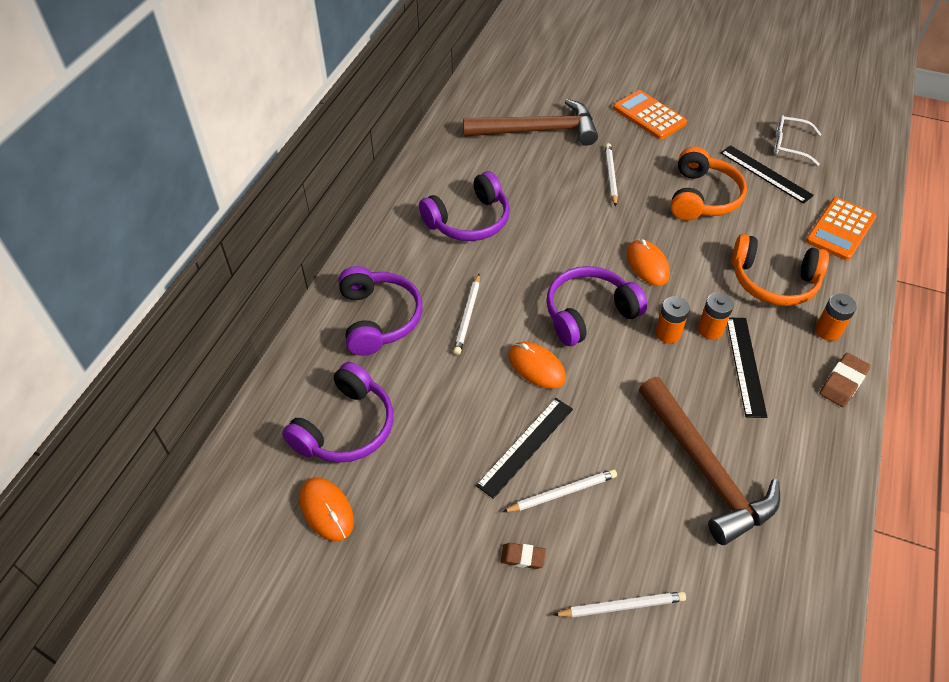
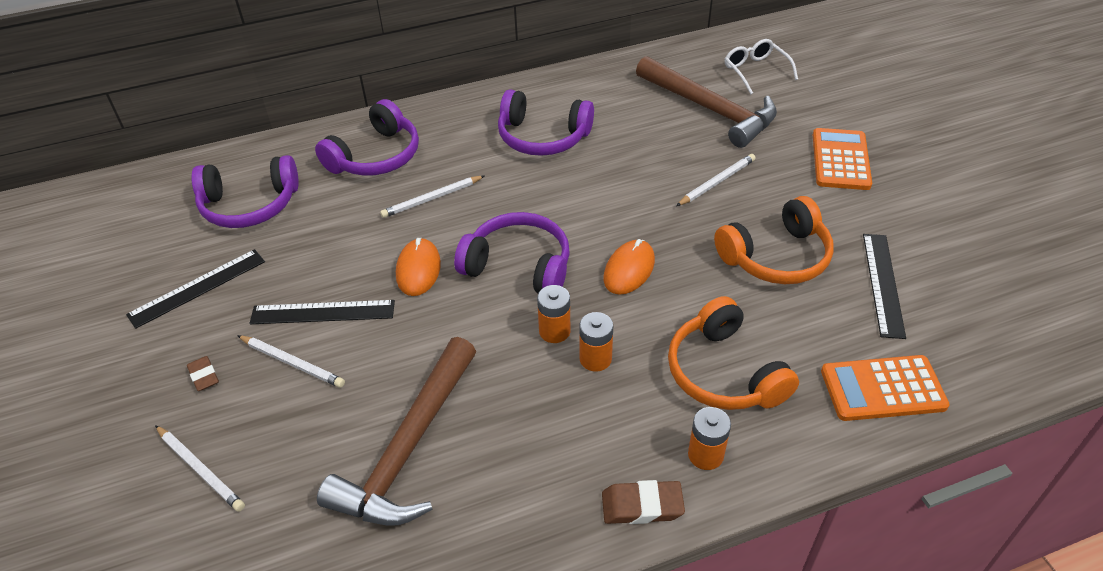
camera: 50 degrees right, 5 degrees down
orange mouse [300,478,354,541] -> none
black ruler [727,318,767,418] -> black ruler moved to [126,249,265,329]
white glasses [774,115,822,166] -> white glasses moved to [725,39,798,94]

